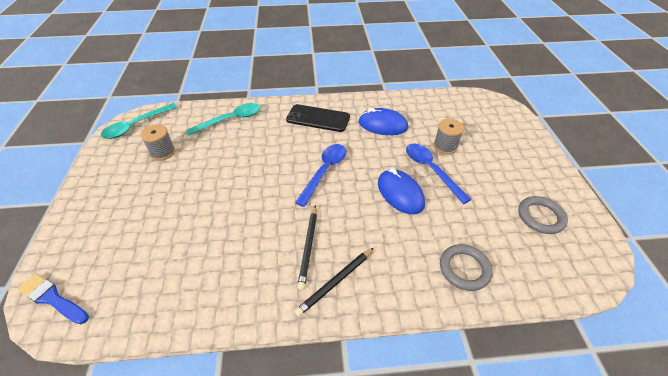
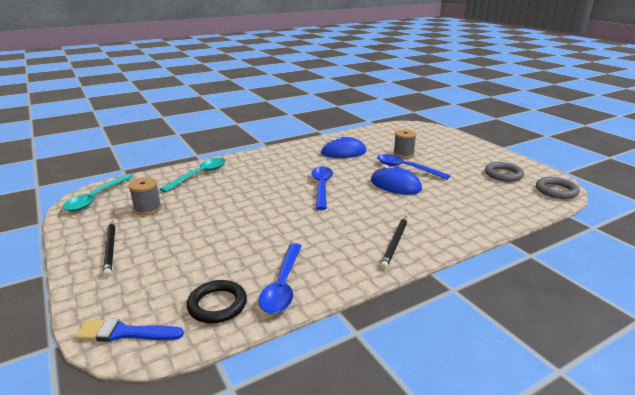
camera: 25 degrees left, 20 degrees down
black phone [286,104,350,132] -> none
black pencil [297,205,317,290] -> black pencil moved to [103,221,115,277]
grey ring [440,244,493,291] -> grey ring moved to [536,177,580,199]
none -> black ring [187,280,247,323]
none -> blue spoon [258,243,302,314]

